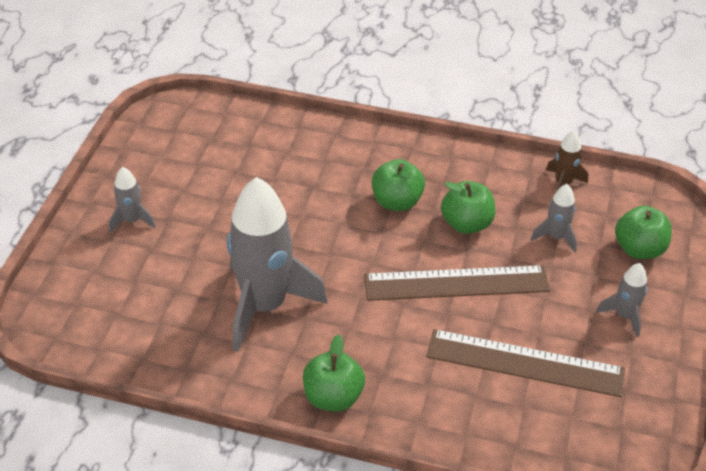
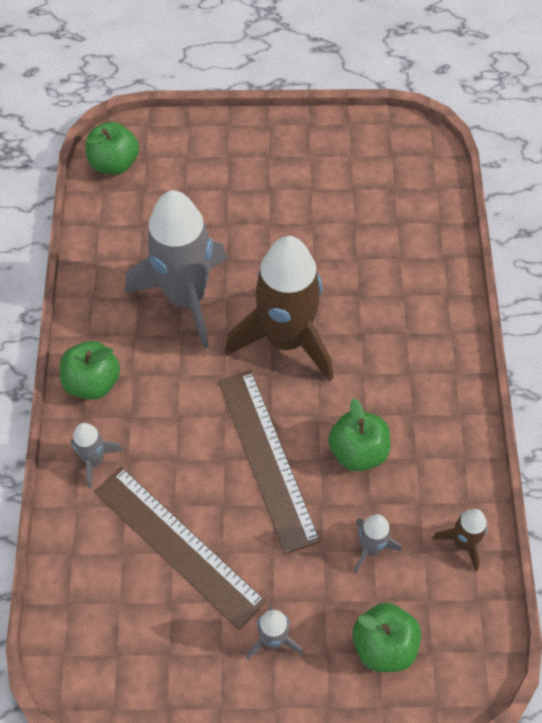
camera: 75 degrees right, 15 degrees up
grey rocket [109,167,156,233] -> grey rocket moved to [71,423,123,488]
green apple [372,159,425,211] -> green apple moved to [86,122,139,175]
brown ruler [426,329,625,397] -> brown ruler turned 45 degrees counterclockwise [94,467,266,630]
none -> brown rocket [225,236,333,382]

